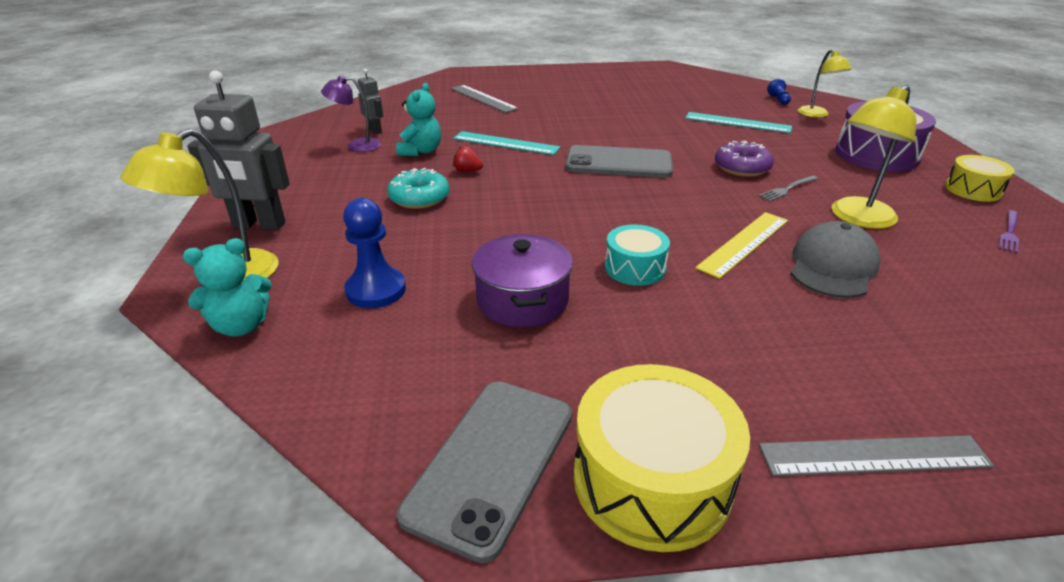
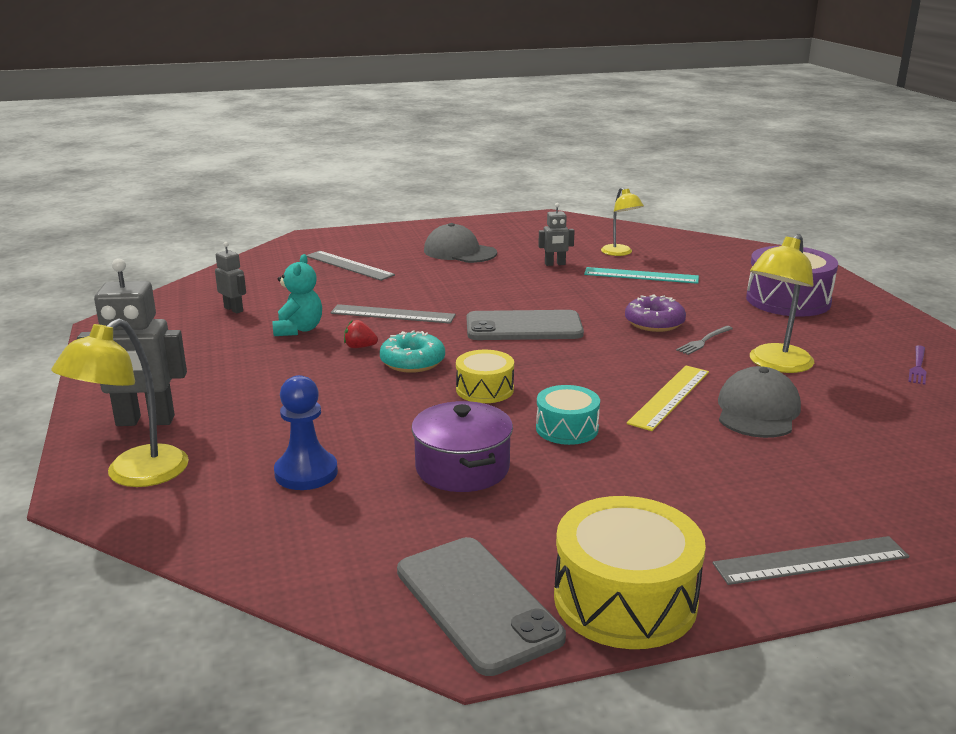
camera: 10 degrees left, 10 degrees down
turquoise teddy bear [183,238,272,337] -> none
purple lamp [321,75,381,152] -> none
turquoise donut [387,168,450,209] -> turquoise donut moved to [380,330,445,373]
grey phone [397,381,572,563] -> grey phone turned 45 degrees counterclockwise [397,537,566,676]
turquoise ruler [453,131,561,155] -> grey ruler [330,304,456,324]
blue pawn [767,79,791,105] -> none
yellow lamp [798,50,852,117] -> yellow lamp moved to [601,187,644,256]
yellow drum [945,155,1014,202] -> yellow drum moved to [456,350,514,403]
none -> grey cap [424,223,497,263]
none -> grey robot [538,203,575,266]

